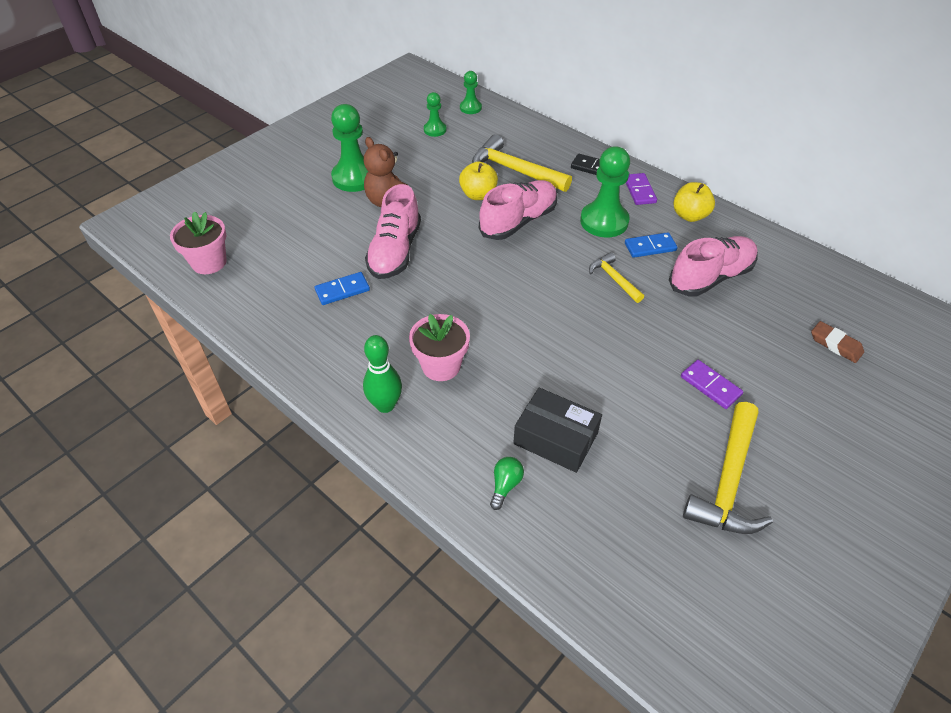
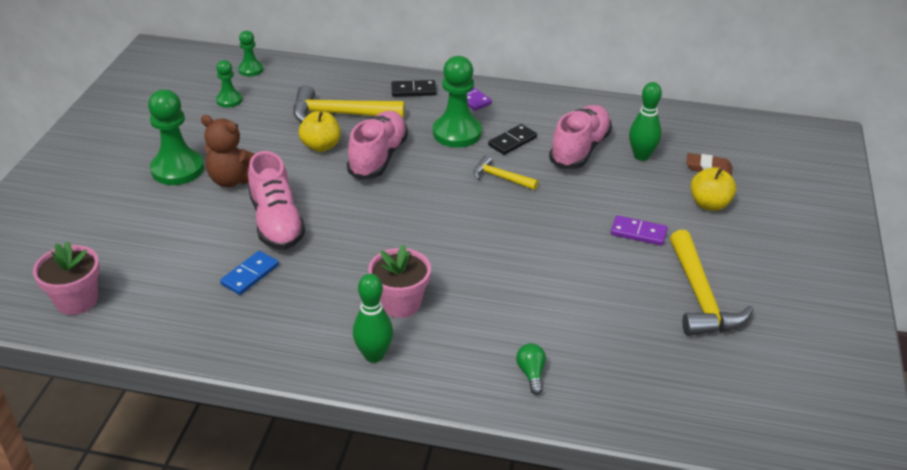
camera: 30 degrees left, 10 degrees down
black box [513,387,602,473] -> none
blue domino [625,232,678,258] -> black domino [488,124,537,155]
yellow apple [673,182,715,222] -> yellow apple moved to [691,167,736,211]
none -> green bowling pin [629,82,662,161]

